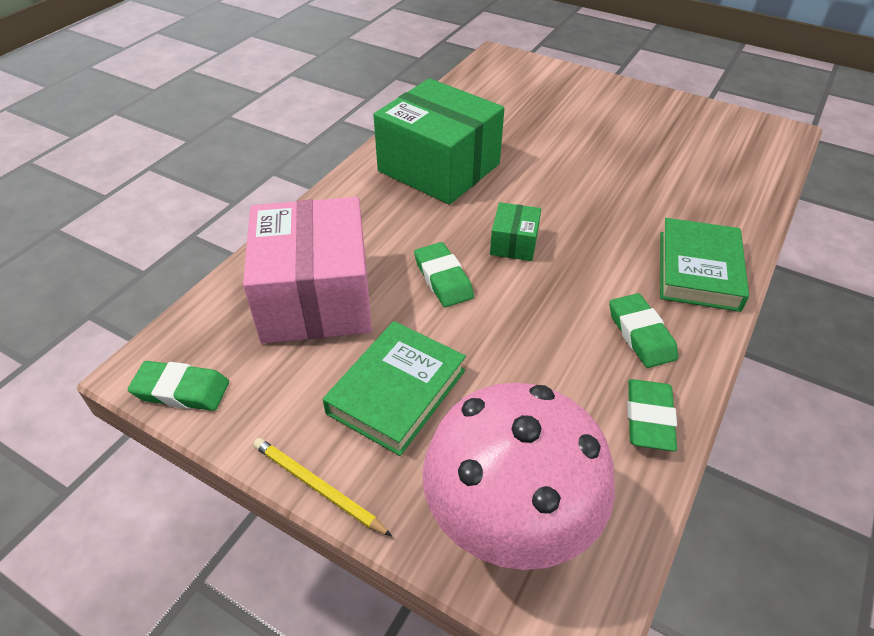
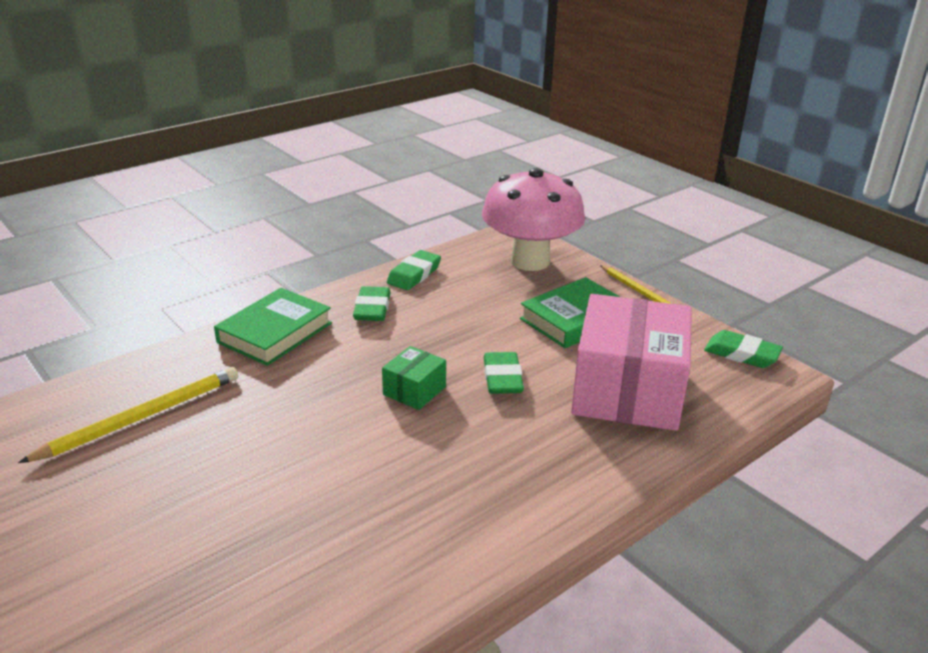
camera: 160 degrees left, 15 degrees down
green box [373,78,505,205] -> none
none -> yellow pencil [18,367,238,463]

